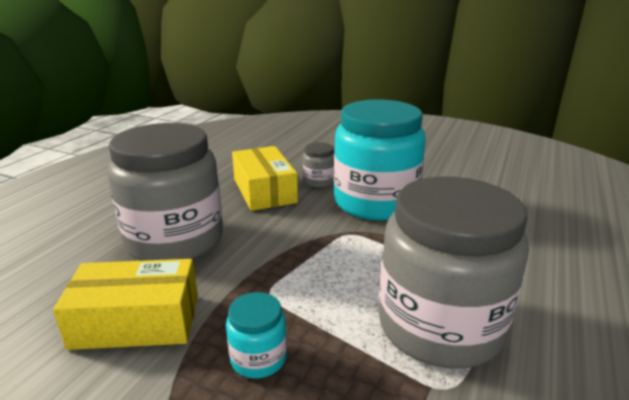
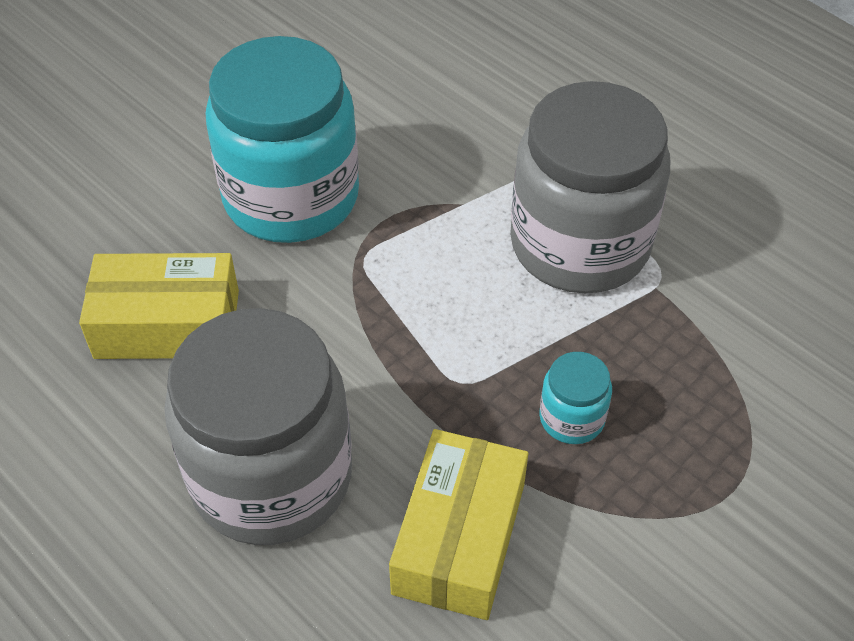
camera: 70 degrees left, 25 degrees up
grey jar [303,142,334,188] -> none

